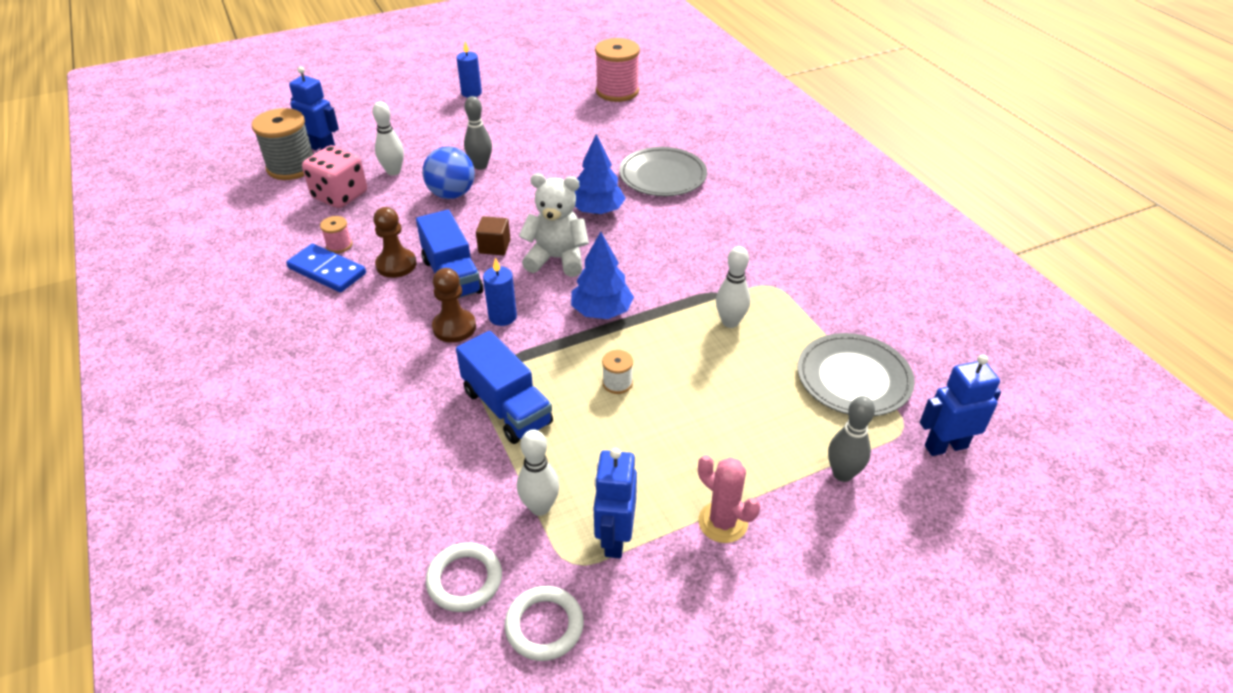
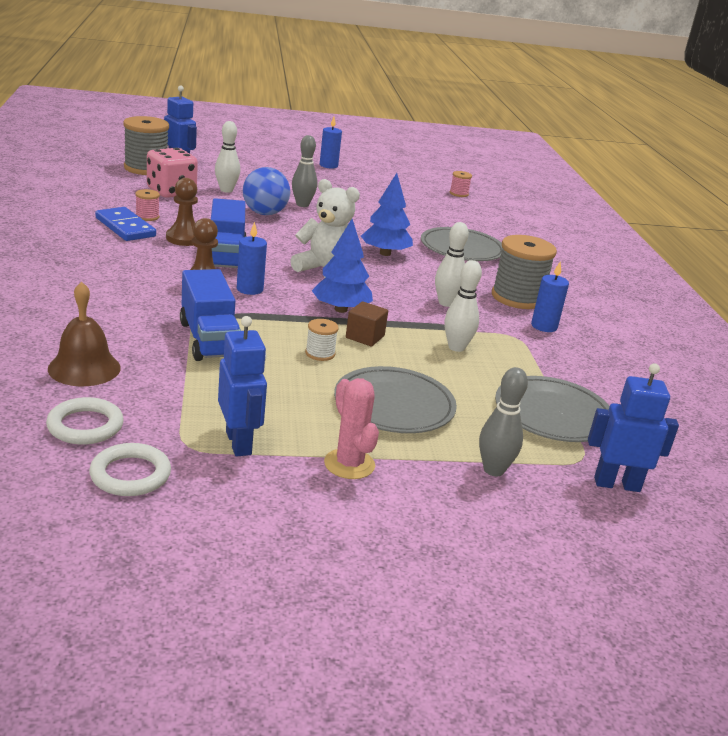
camera: 15 degrees right, 15 degrees down
brown cube [476,216,511,255] -> brown cube moved to [346,301,388,346]
white bowling pin [517,429,559,516] -> white bowling pin moved to [435,222,469,307]
blue robot [594,448,637,558] -> blue robot turned 135 degrees clockwise [218,316,267,456]
pink spool [595,38,640,102] -> pink spool [450,171,472,197], size x0.47
none -> brown bell [48,281,121,386]
none -> grey plate [334,366,457,433]
none -> grey spool [492,235,557,309]
none -> blue candle [531,262,569,332]

